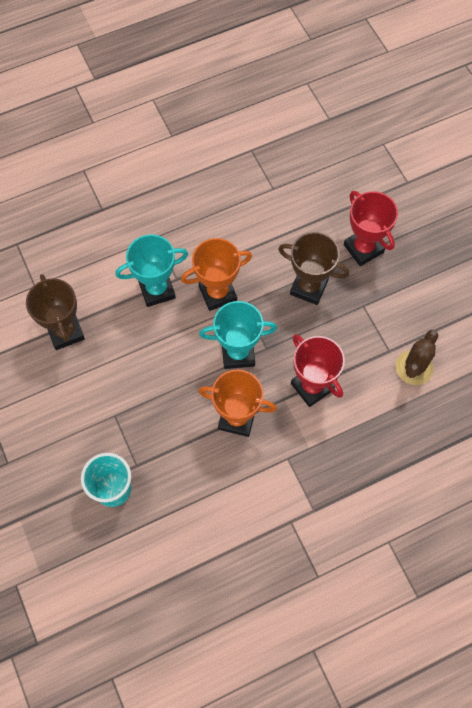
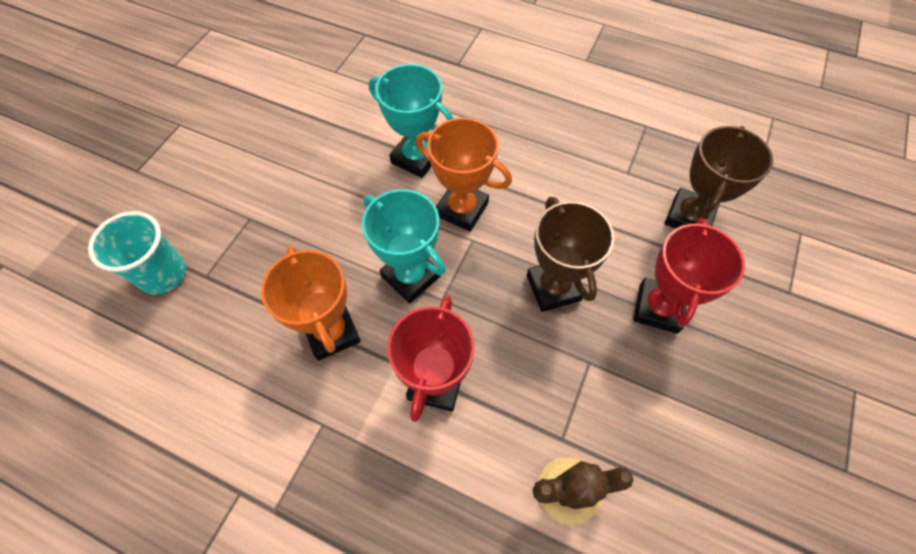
camera: 50 degrees right, 5 degrees down
brown trophy [26,274,85,350] -> brown trophy moved to [664,126,773,229]

